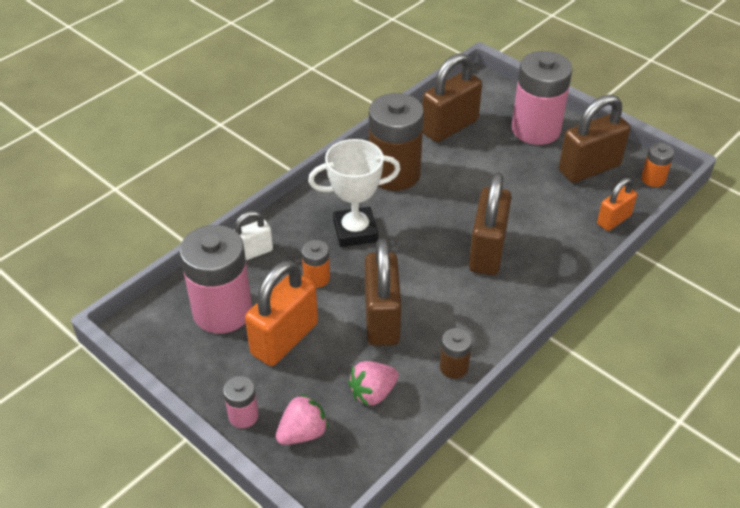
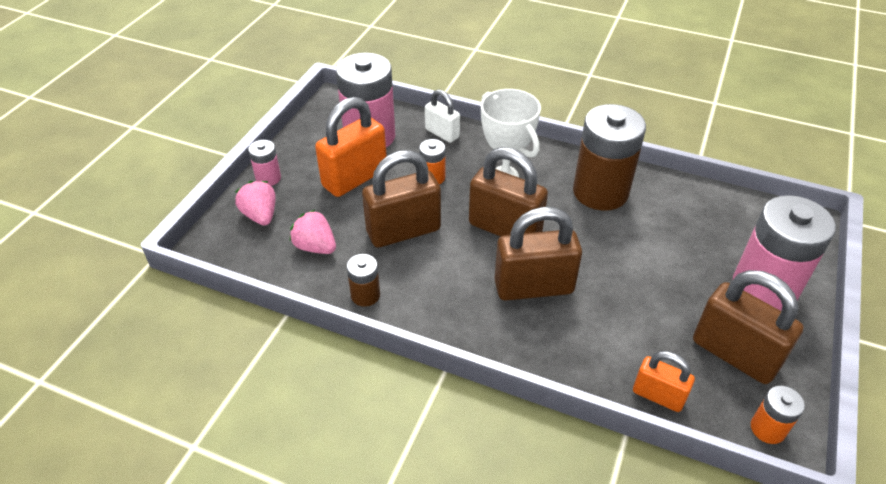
camera: 70 degrees right, 0 degrees up
orange padlock [245,260,318,366] -> orange padlock turned 60 degrees counterclockwise [315,97,387,197]
pink strawberry [276,394,329,445] -> pink strawberry turned 150 degrees counterclockwise [235,181,276,225]
brown padlock [422,53,482,142] -> brown padlock moved to [469,147,548,237]

